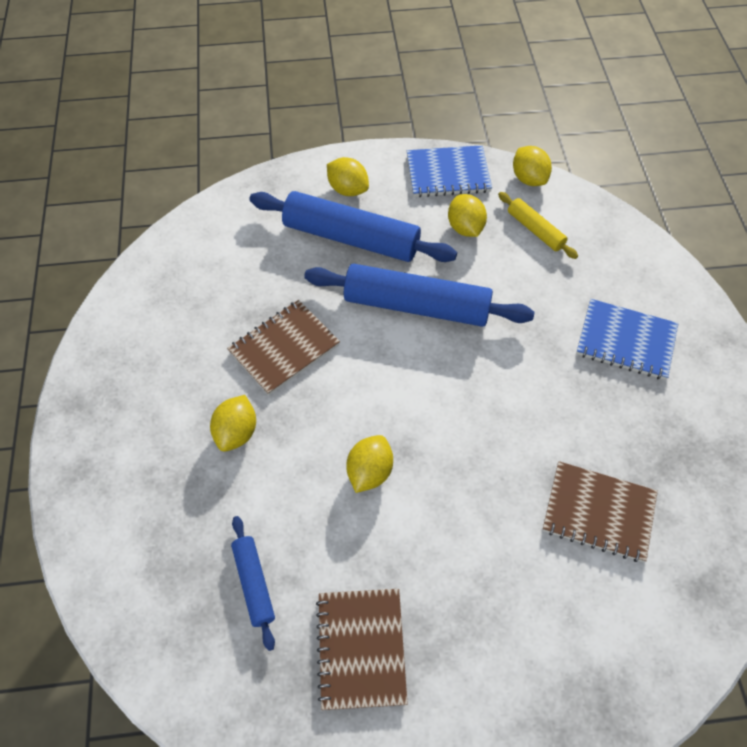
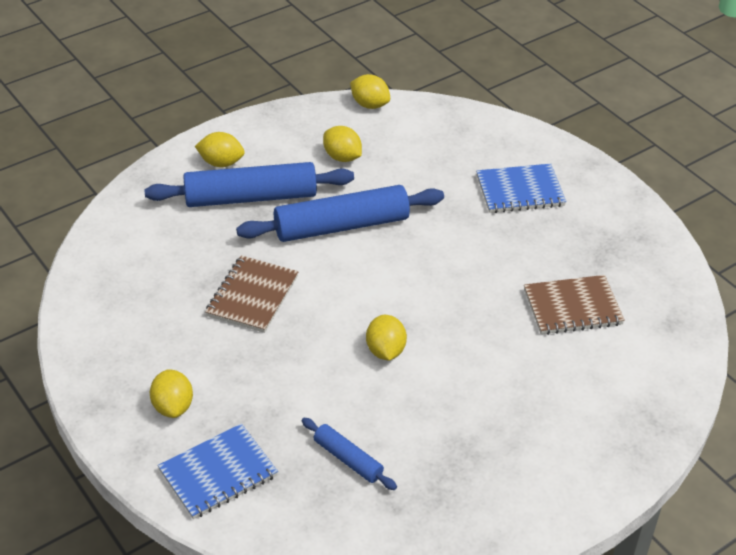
camera: 30 degrees left, 15 degrees down
yellow lemon [210,395,256,452] -> yellow lemon moved to [150,369,193,418]
brown notebook [316,589,408,710] -> none
blue notebook [407,145,492,197] -> blue notebook moved to [158,423,278,519]
yellow rolling pin [498,192,578,259] -> none

